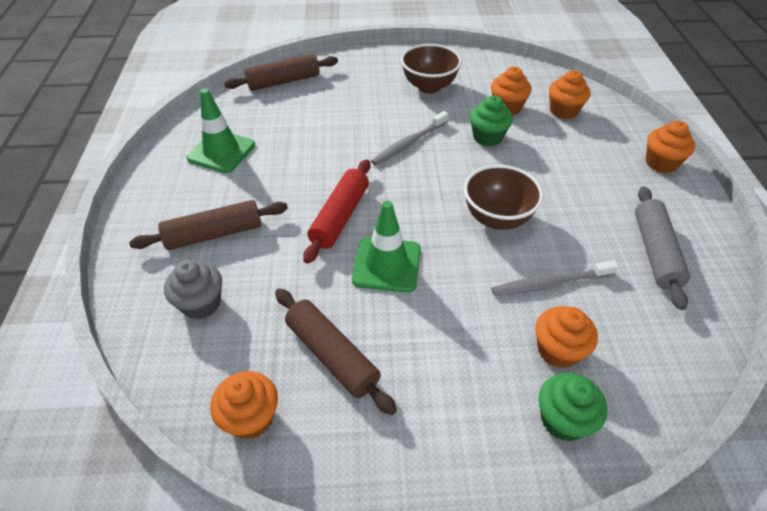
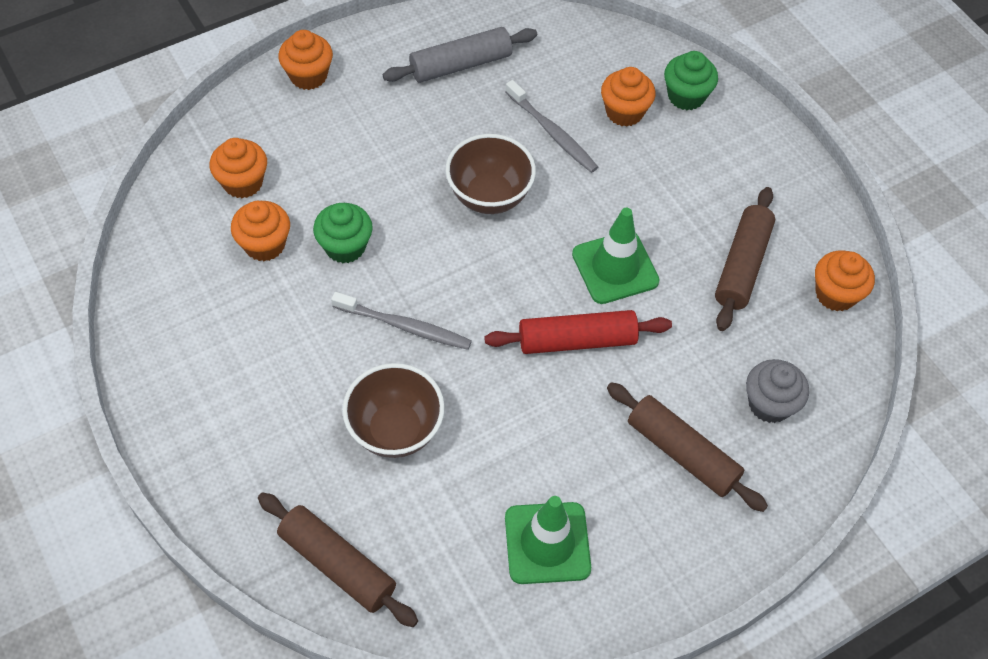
camera: 120 degrees left, 10 degrees up
brown bowl [401,44,462,94] -> brown bowl moved to [342,363,445,458]

